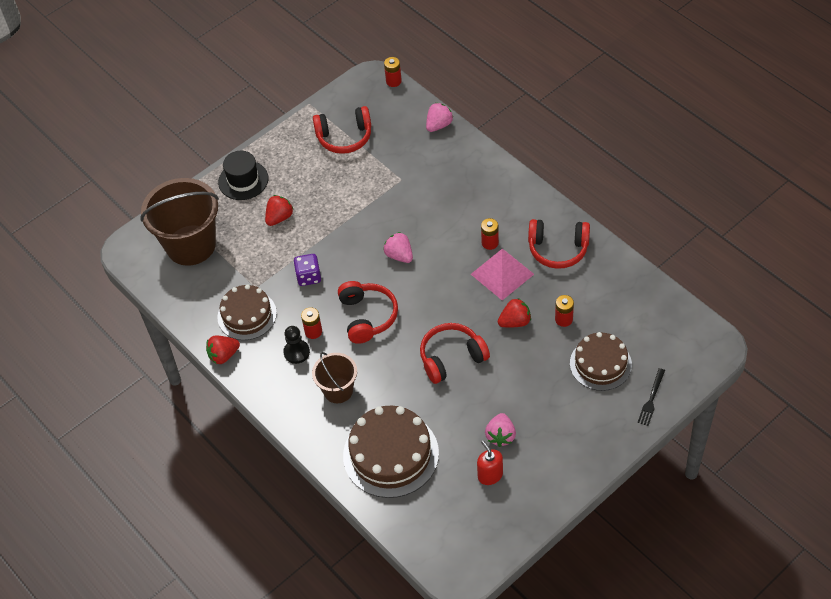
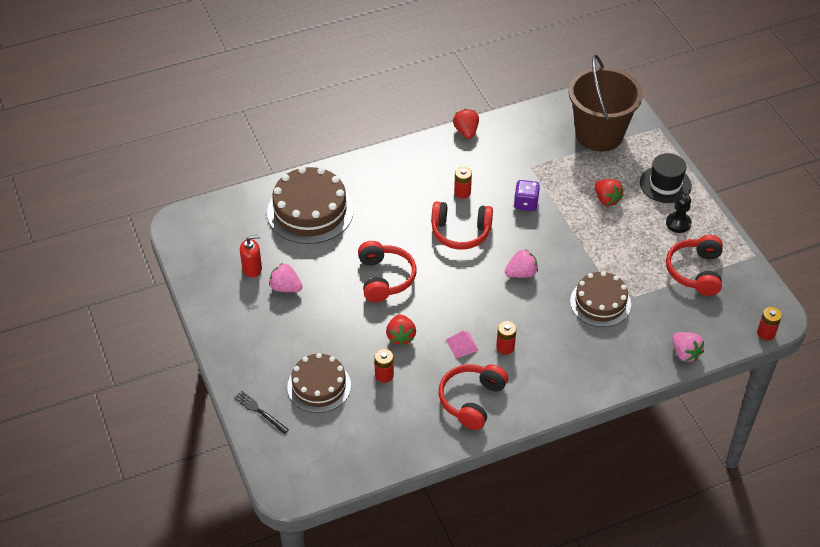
camera: 105 degrees right, 5 degrees down
brown cake [217,284,277,340] -> brown cake moved to [570,271,631,327]
black pawn [283,326,310,364] -> black pawn moved to [666,193,692,233]
brown bucket [312,352,357,403] -> none
pink pyramid [471,249,534,300] -> pink pyramid [446,331,479,358], size x0.53

